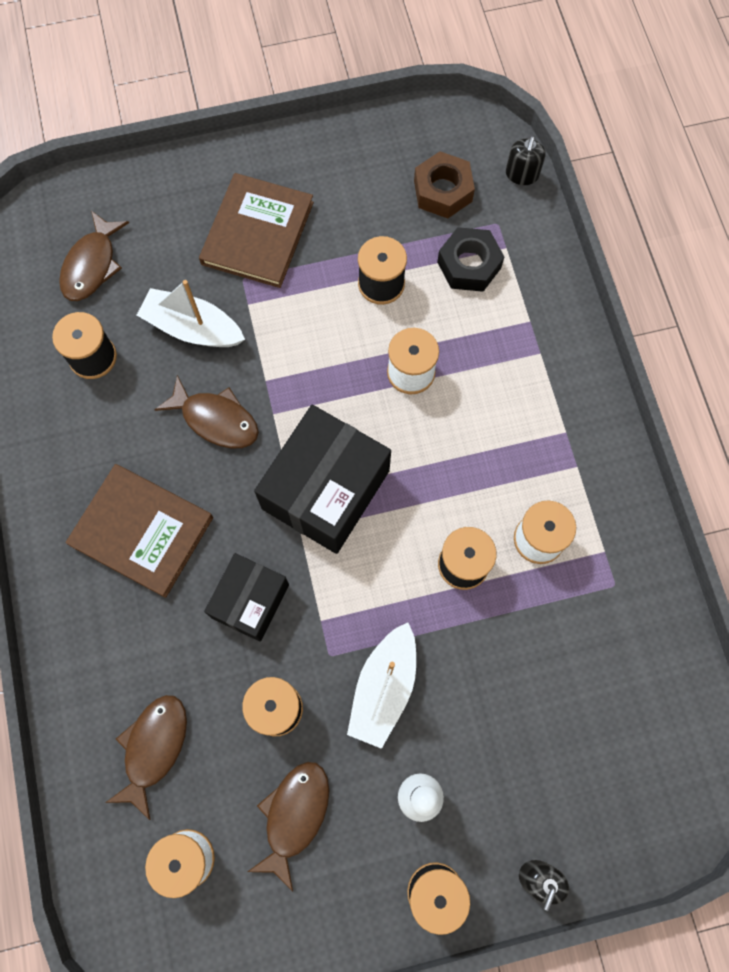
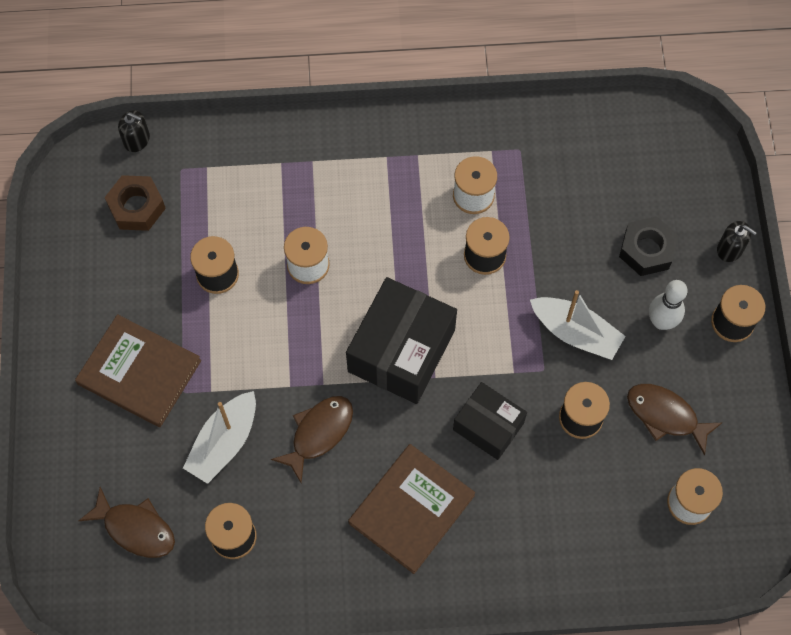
camera: 80 degrees left, 5 degrees down
brown fish [105,695,187,820] -> none
black box [254,405,391,554] -> black box turned 75 degrees clockwise [346,277,457,404]
black nut [437,227,504,292] -> black nut moved to [619,216,679,276]

